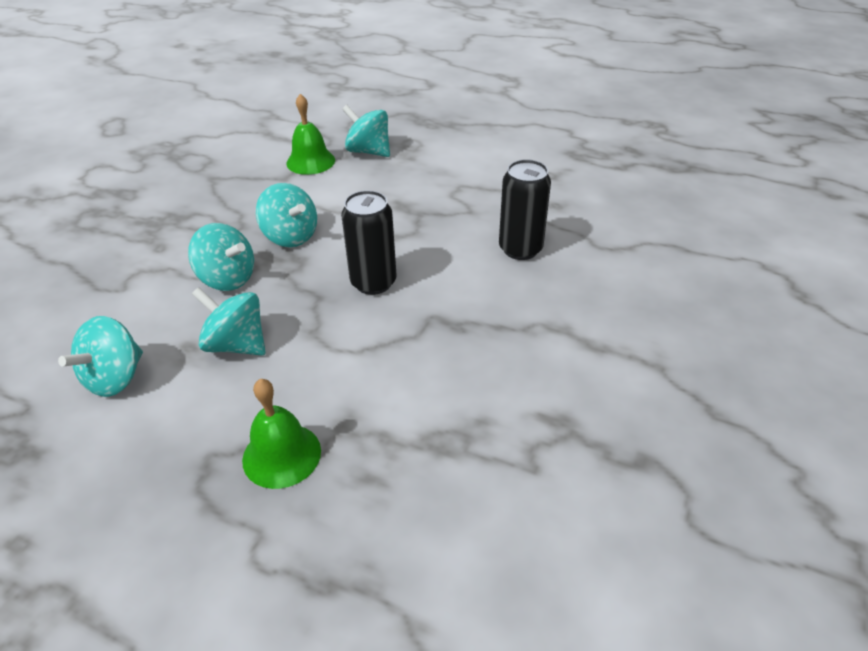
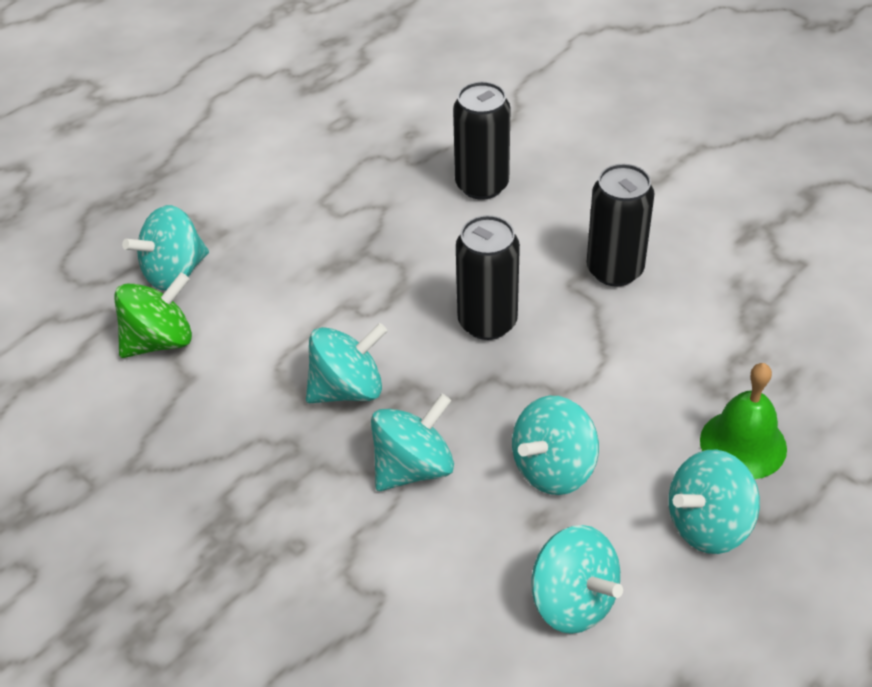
camera: 70 degrees left, 5 degrees up
green bell [286,94,335,175] -> green spinning top [114,272,192,358]
none -> black can [587,164,655,287]
none -> turquoise spinning top [669,450,760,554]

